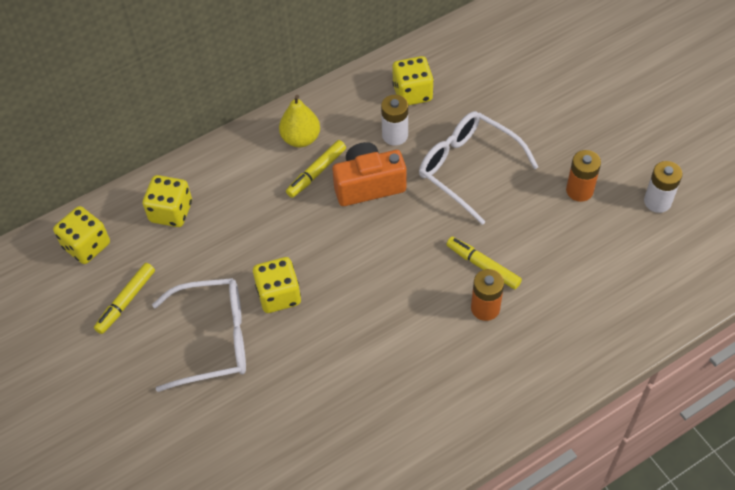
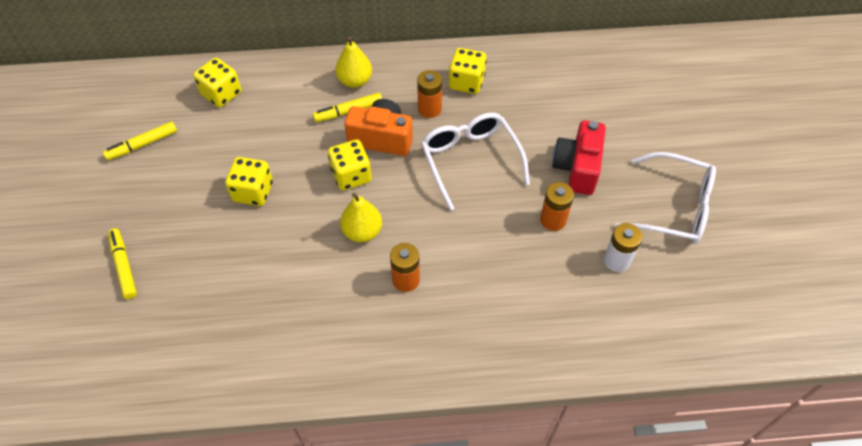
camera: 25 degrees right, 0 degrees up
yellow dice [53,206,110,264] -> yellow dice moved to [328,139,372,191]
white glasses [152,278,246,392] -> white glasses moved to [615,152,716,244]
white battery [381,95,408,146] -> orange battery [417,70,442,118]
yellow marker [446,237,522,289] -> yellow marker moved to [108,228,137,299]
none -> yellow pear [340,193,382,242]
none -> red camera [552,120,606,195]

